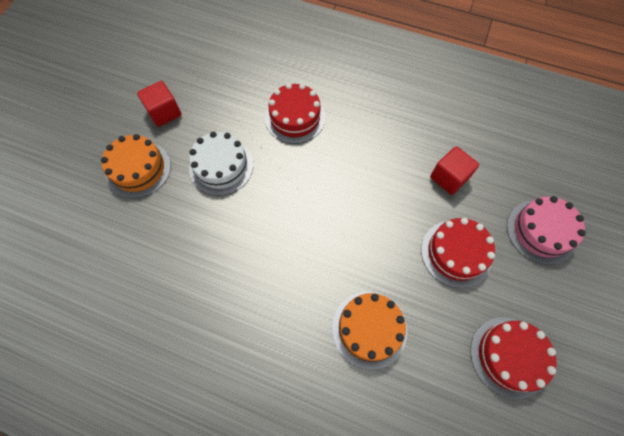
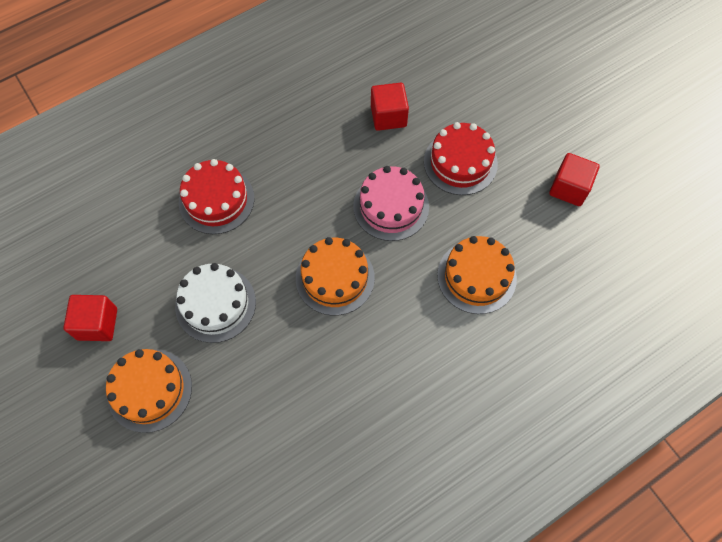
camera: 55 degrees left, 0 degrees up
red cake [470,317,557,399] -> red cube [549,153,600,206]
pink cake [507,196,586,265] -> pink cake moved to [353,166,429,241]
none -> orange cake [296,237,375,316]

